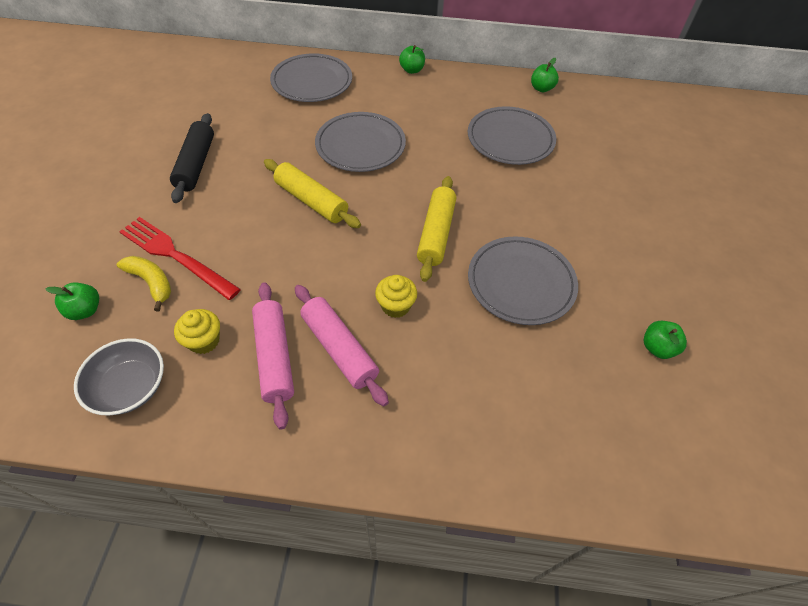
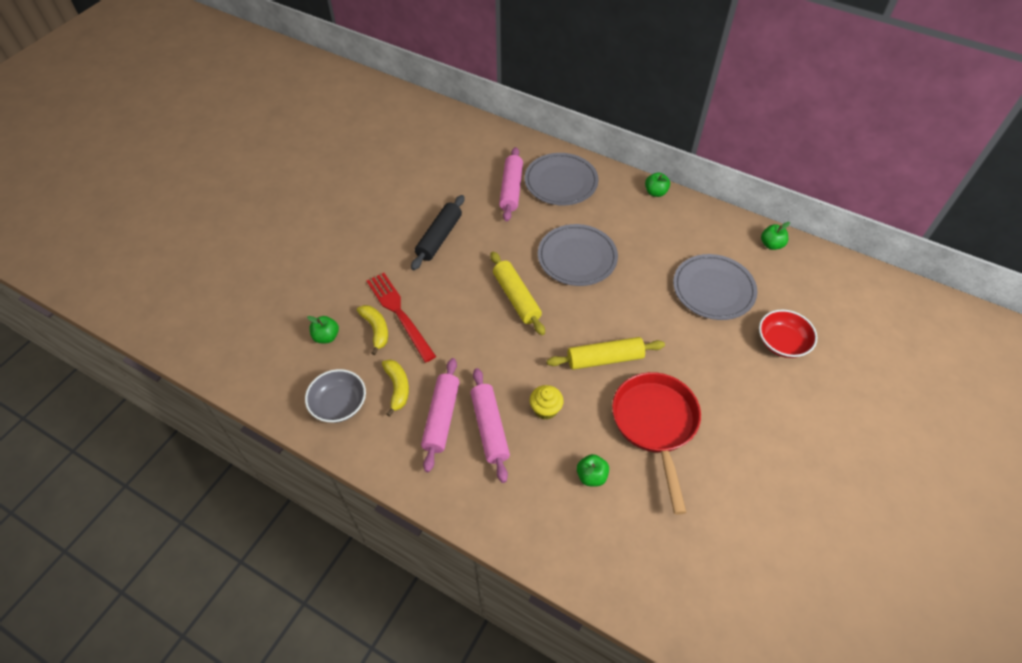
camera: 25 degrees right, 0 degrees up
yellow cupcake [174,309,220,354] -> yellow banana [382,359,409,417]
yellow rolling pin [417,176,456,282] -> yellow rolling pin turned 45 degrees clockwise [547,337,665,370]
grey plate [468,236,578,325] -> red pan [612,372,701,515]
green apple [644,321,687,359] -> green apple moved to [577,454,609,486]
none -> pink rolling pin [499,147,523,222]
none -> red bowl [759,309,818,358]

